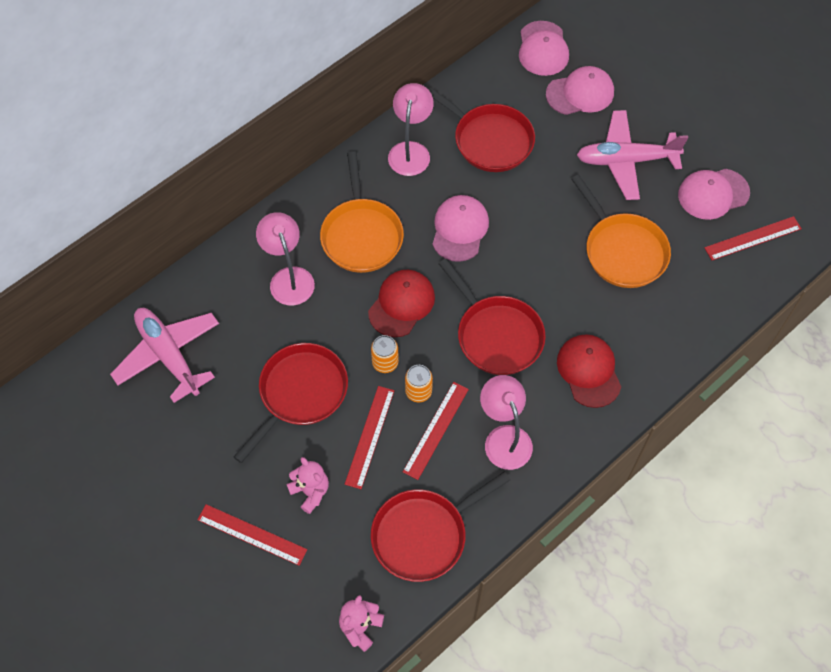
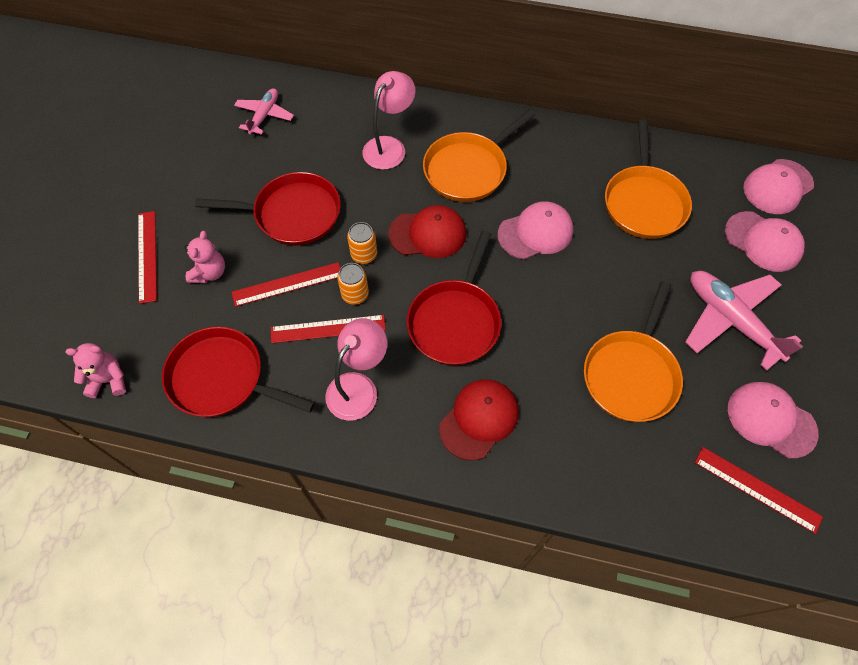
camera: 55 degrees right, 0 degrees up
pink plane [110,308,219,403] -> pink plane [234,88,294,135], size x0.59
pink lamp [388,83,434,176] -> none
red pan [424,84,535,172] -> orange pan [605,119,692,239]

